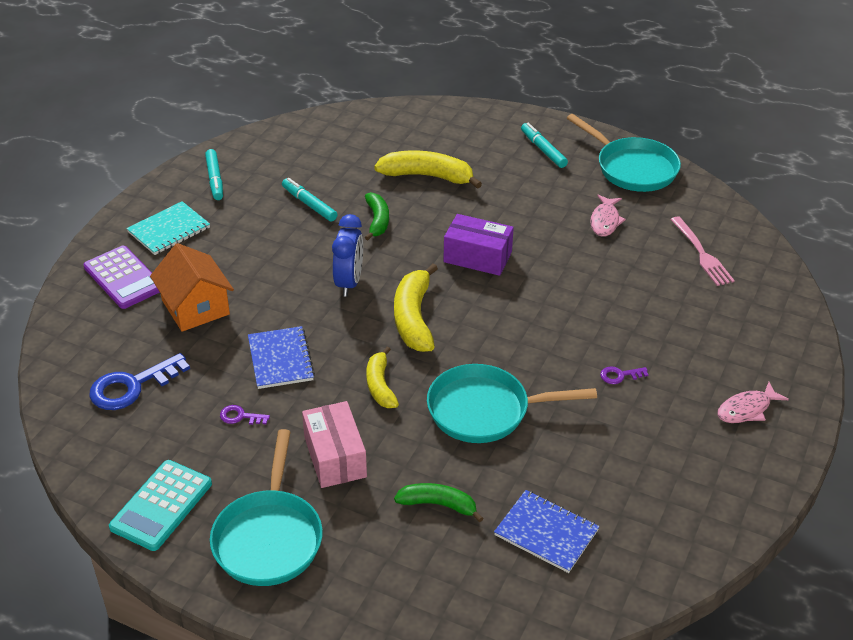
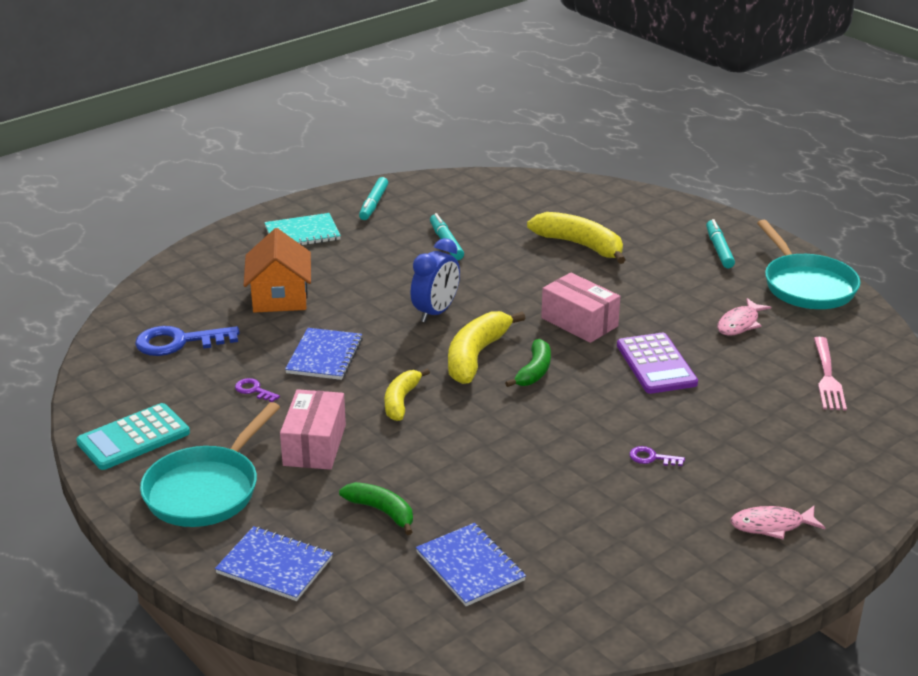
camera: 25 degrees right, 10 degrees down
purple calculator [83,246,160,309] -> purple calculator moved to [617,333,698,394]
green banana [365,192,389,240] -> green banana moved to [505,339,551,387]
turquoise pan [427,364,597,443] -> none
purple box [443,214,514,276] -> pink box [541,272,620,343]
none -> blue notebook [215,526,333,601]

